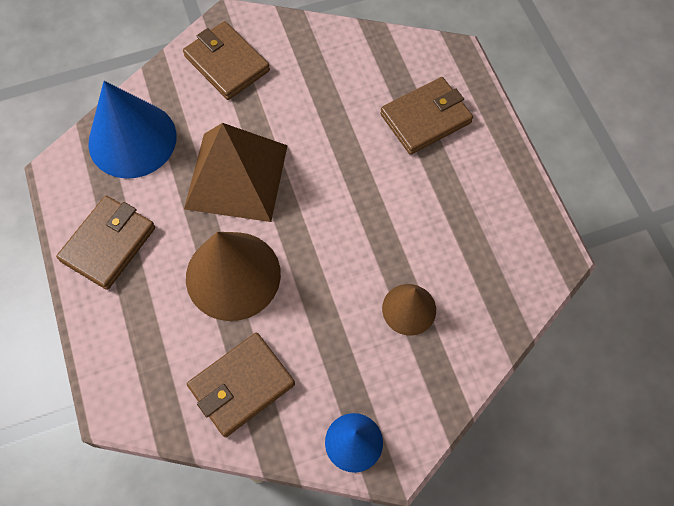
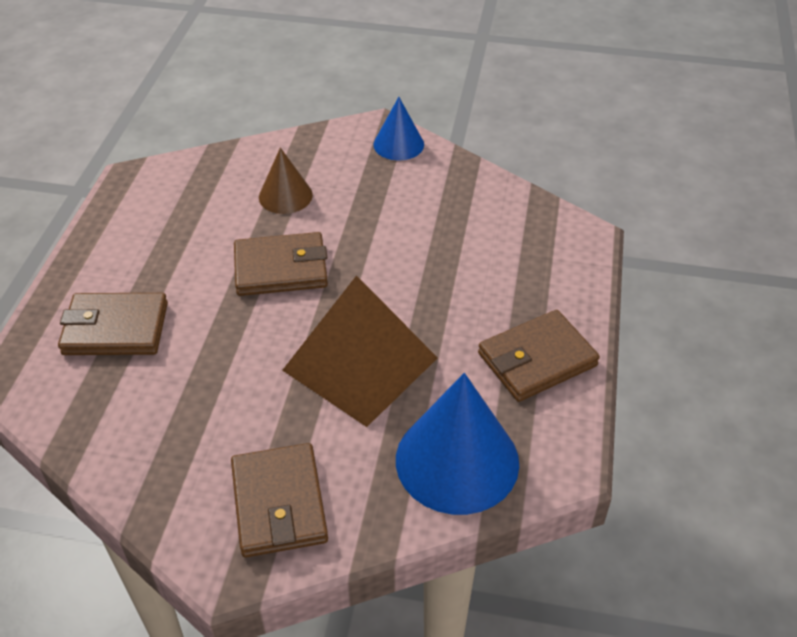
camera: 150 degrees left, 20 degrees down
brown cone [186,232,281,321] -> none
brown wallet [187,333,295,437] -> brown wallet moved to [234,232,328,296]

